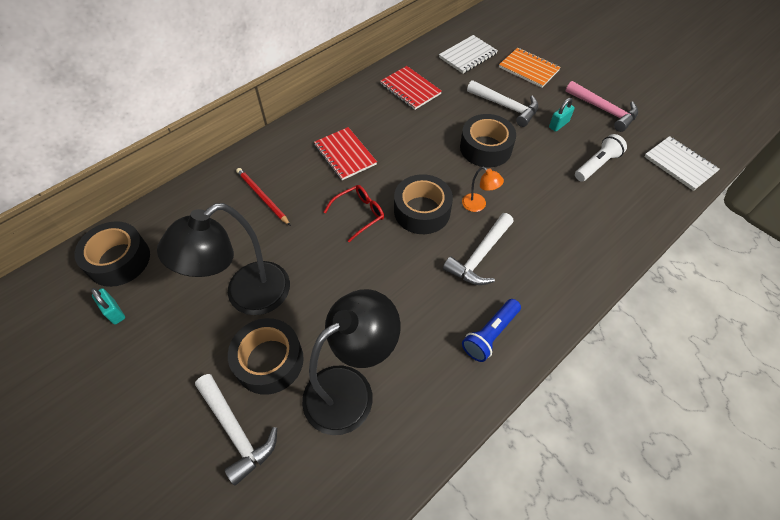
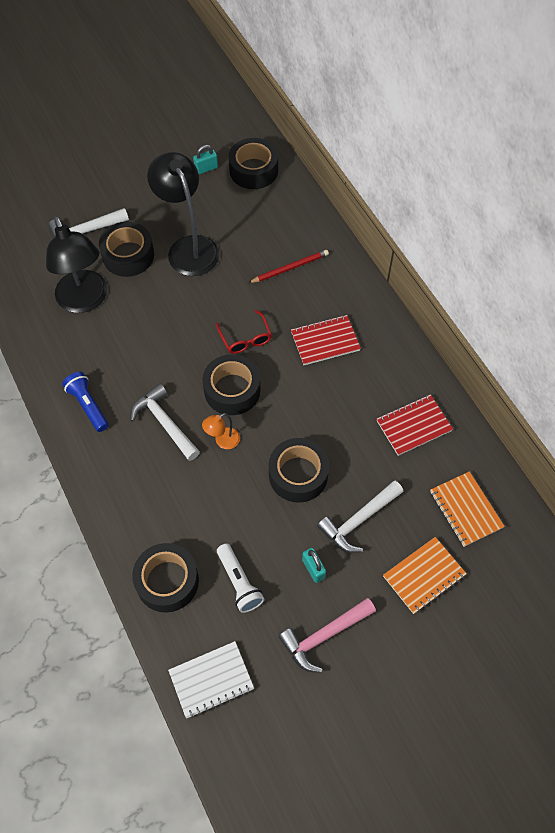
camera: 105 degrees right, 5 degrees up
white notebook [439,35,498,74] -> orange notebook [430,471,505,547]
none -> black tape [132,543,199,613]

